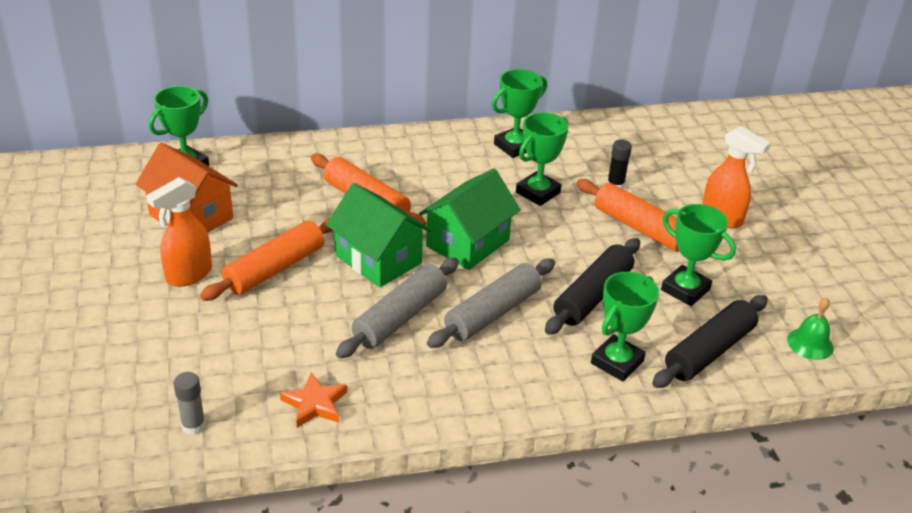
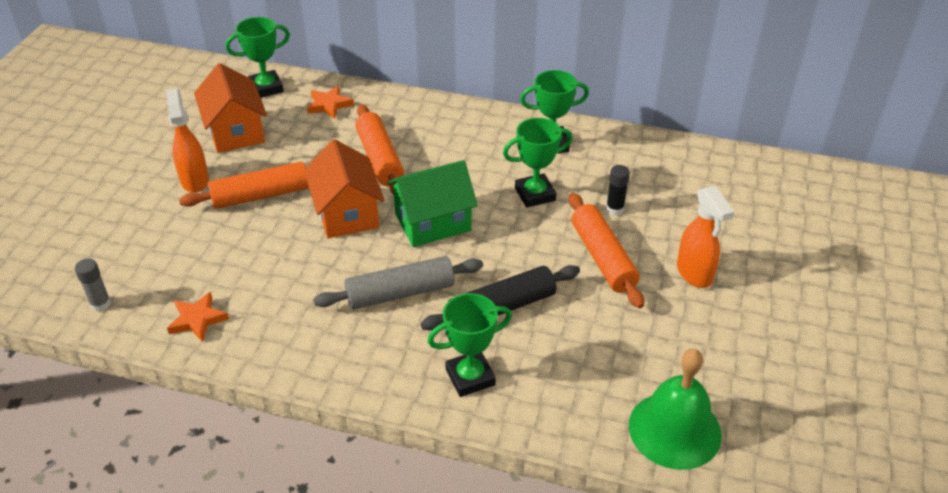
camera: 30 degrees right, 5 degrees up
orange spray bottle [146,177,212,287] -> orange spray bottle turned 90 degrees clockwise [166,88,209,193]
green house [326,183,431,288] -> orange house [304,139,385,238]
grey rolling pin [336,258,459,358] -> none
black rolling pin [652,295,768,388] -> none
green trophy [661,204,736,306] -> none
green bell [787,297,834,360] -> green bell [629,349,722,470], size x1.90
none -> orange star [307,86,354,119]

